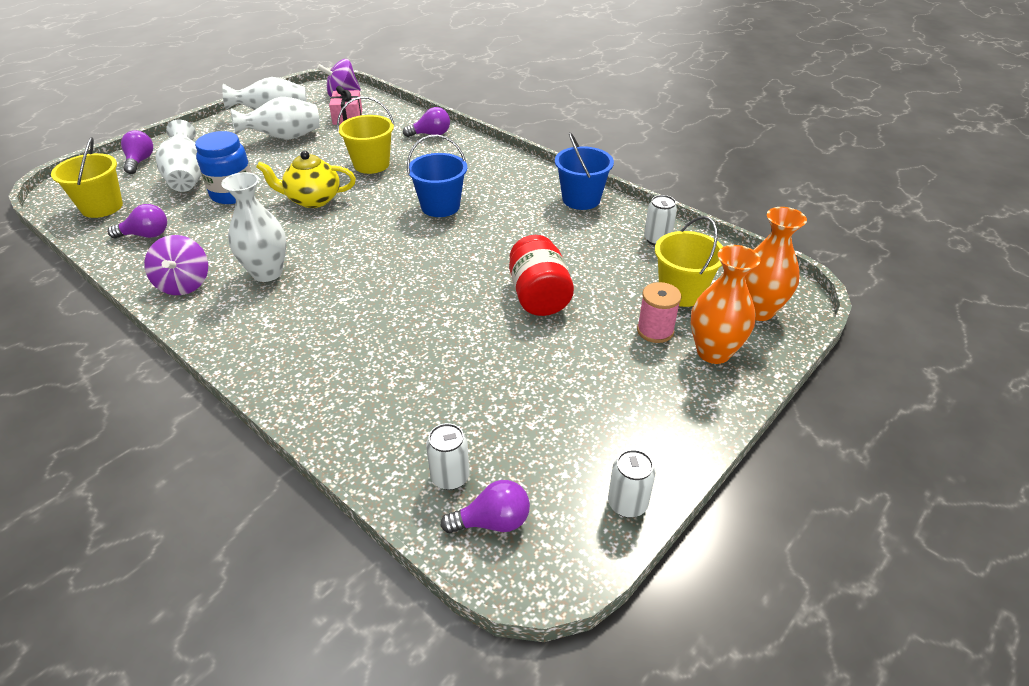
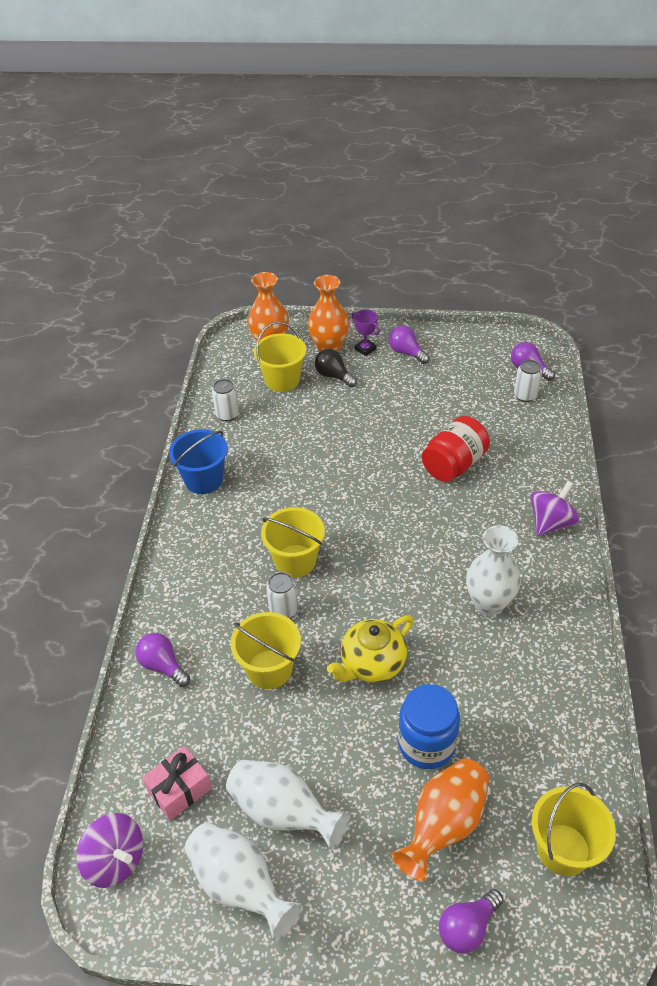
camera: 125 degrees left, 5 degrees up
purple light bulb [108,204,167,238] -> purple light bulb moved to [389,326,429,364]
purple spinning top [144,235,208,295] -> purple spinning top moved to [530,481,579,536]
white vase [156,119,202,192] -> orange vase [392,758,489,882]
yellow teapot [256,151,356,208] -> yellow teapot turned 90 degrees clockwise [327,615,414,683]
blue bucket [407,135,467,217] -> yellow bucket [261,507,325,578]
red jar [509,235,574,316] -> red jar moved to [422,416,490,482]
white can [608,449,655,518] -> white can moved to [266,572,298,618]
pink spool [637,282,681,343] -> black light bulb [315,349,357,387]
none -> purple trophy [352,310,380,356]

